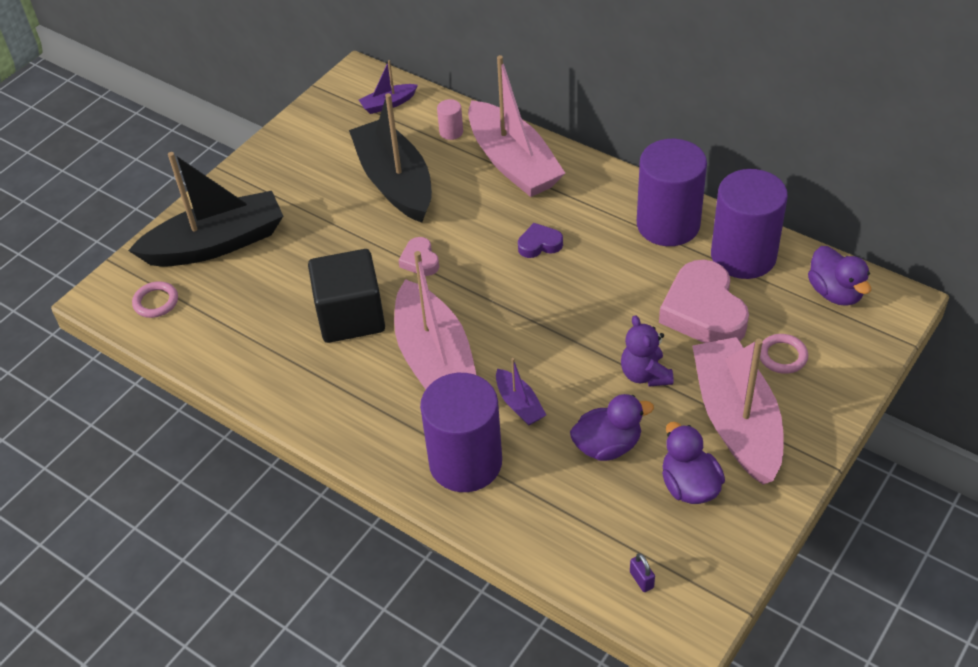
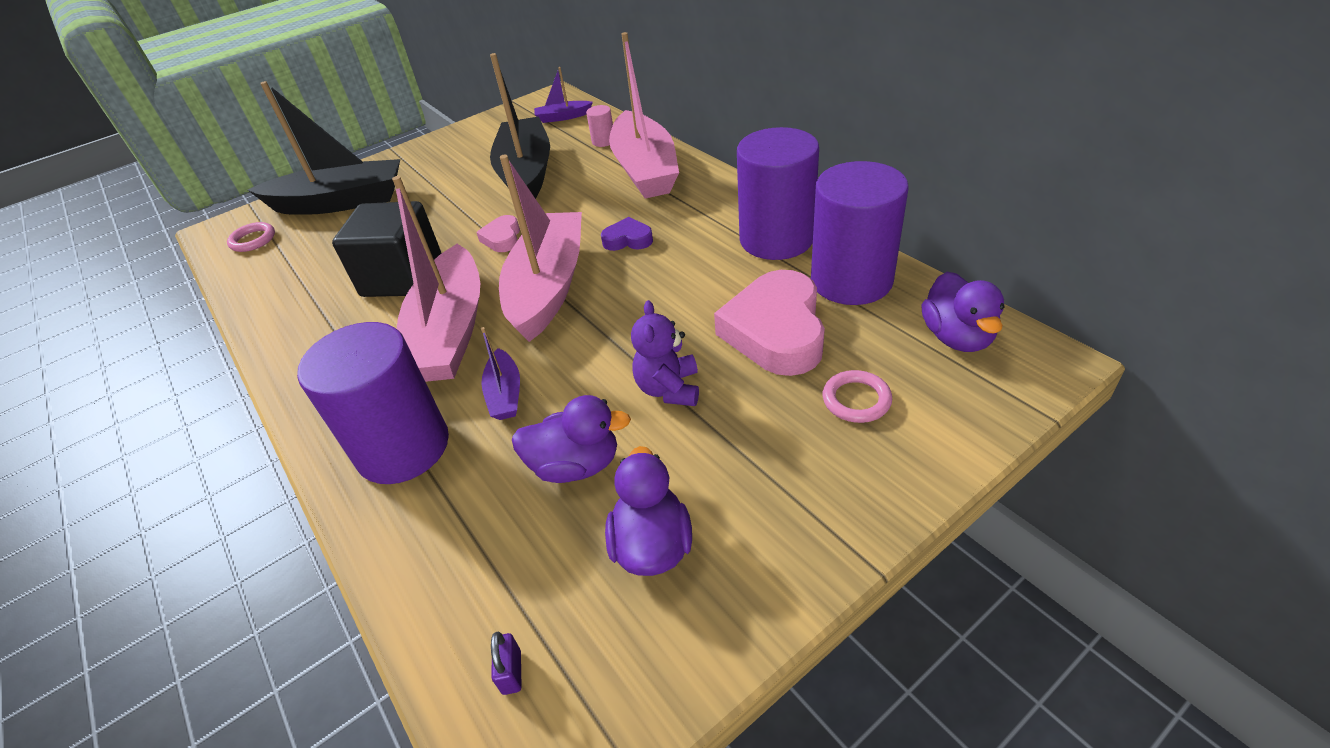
camera: 20 degrees right, 5 degrees down
pink boat [692,337,784,485] -> pink boat moved to [499,155,582,342]

